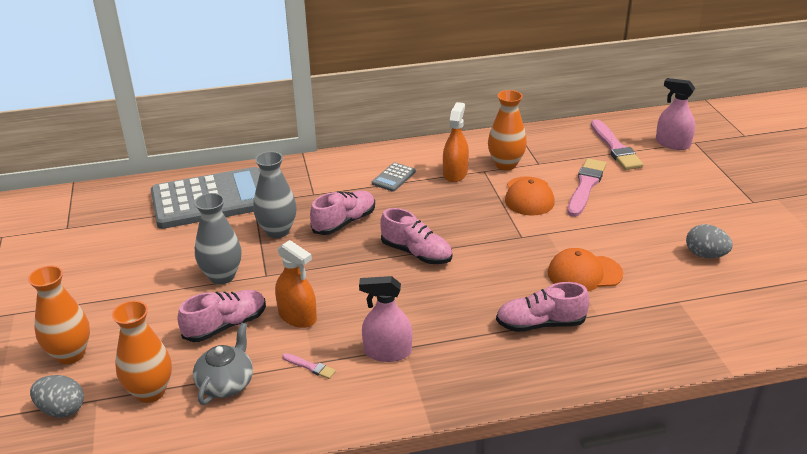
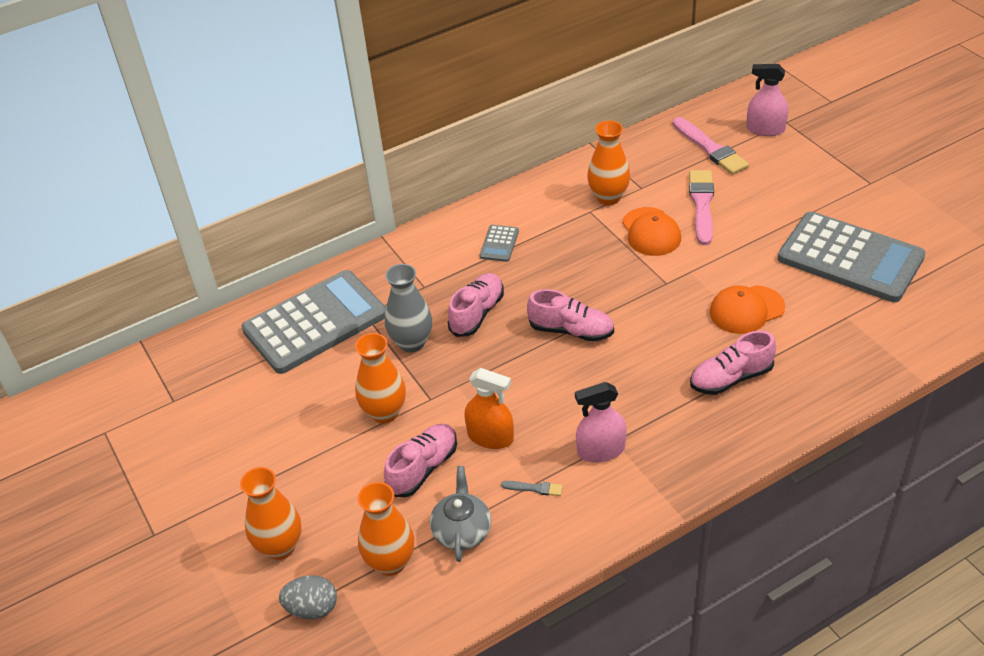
camera: 15 degrees left, 10 degrees up
grey vase [194,193,242,284] -> orange vase [355,333,406,424]
pink brush [283,353,336,379] -> grey brush [501,481,563,496]
orange spray bottle [443,102,469,182] -> none
grey egg [686,224,733,258] -> grey calculator [778,211,926,302]

